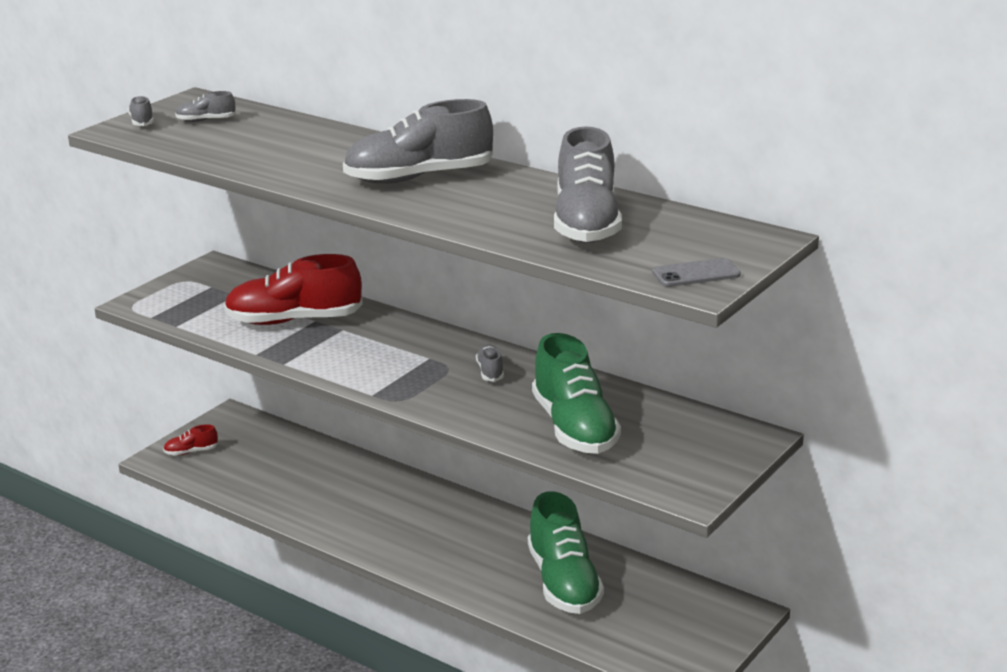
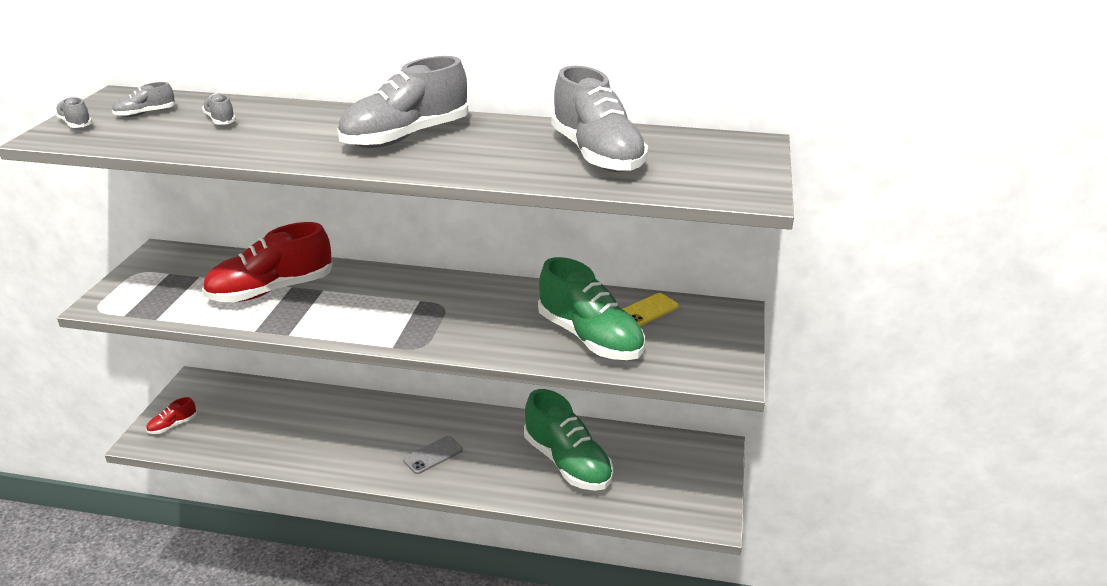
camera: 25 degrees left, 5 degrees up
grey shoe [476,345,504,382] -> grey shoe moved to [202,93,236,125]
grey phone [652,258,741,287] -> grey phone moved to [403,436,463,474]
none -> yellow phone [623,293,679,326]

